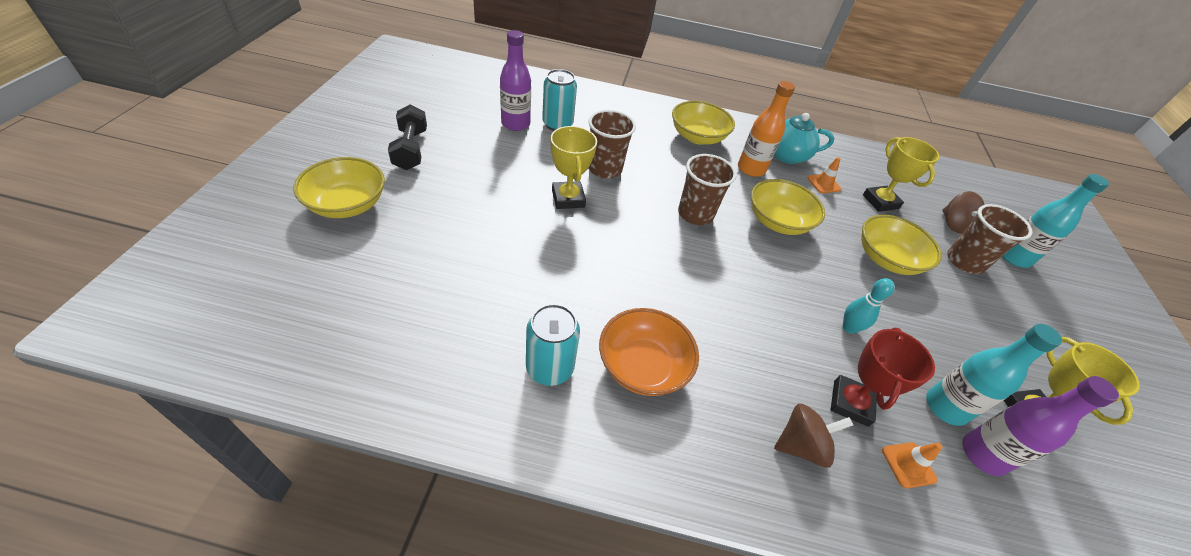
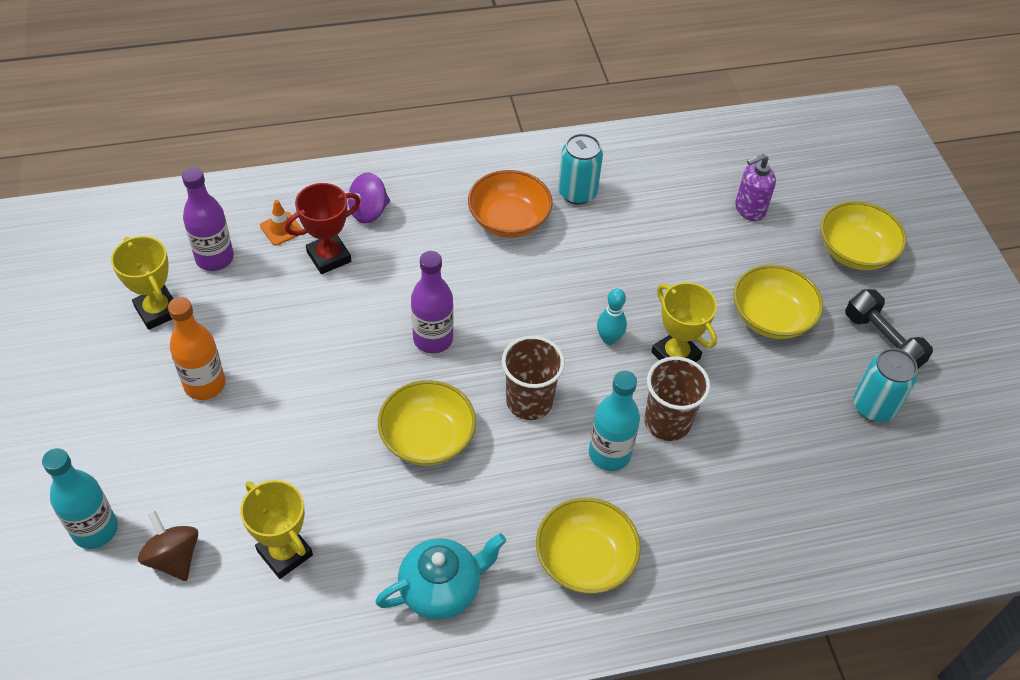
camera: 160 degrees right, 5 degrees up
purple bottle [500,30,531,131] -> purple bottle moved to [411,251,454,354]
turquoise can [542,69,577,131] -> turquoise can moved to [854,348,918,422]
orange bottle [738,81,795,177] -> orange bottle moved to [168,297,225,400]
brown spinning top [774,403,853,468] -> purple spinning top [345,172,390,224]
orange traffic cone [807,157,841,193] -> none
red trophy [831,328,935,427] -> red trophy turned 60 degrees clockwise [285,183,360,274]
turquoise bowling pin [843,278,895,334] -> turquoise bowling pin moved to [597,288,627,345]
yellow bowl [861,215,942,275] -> yellow bowl moved to [733,265,823,339]
turquoise bottle [926,324,1062,426] -> turquoise bottle moved to [589,371,640,471]
brown cup [947,204,1033,274] -> none
none -> purple soap dispenser [735,154,776,221]

